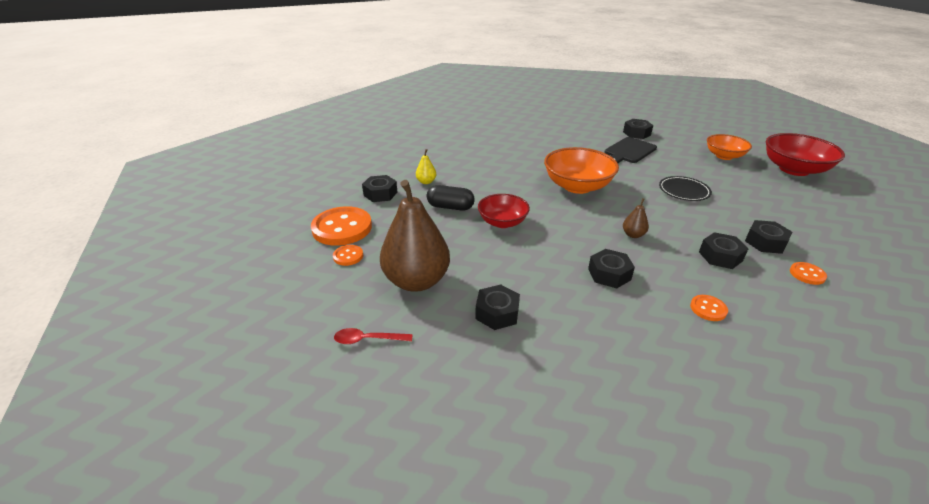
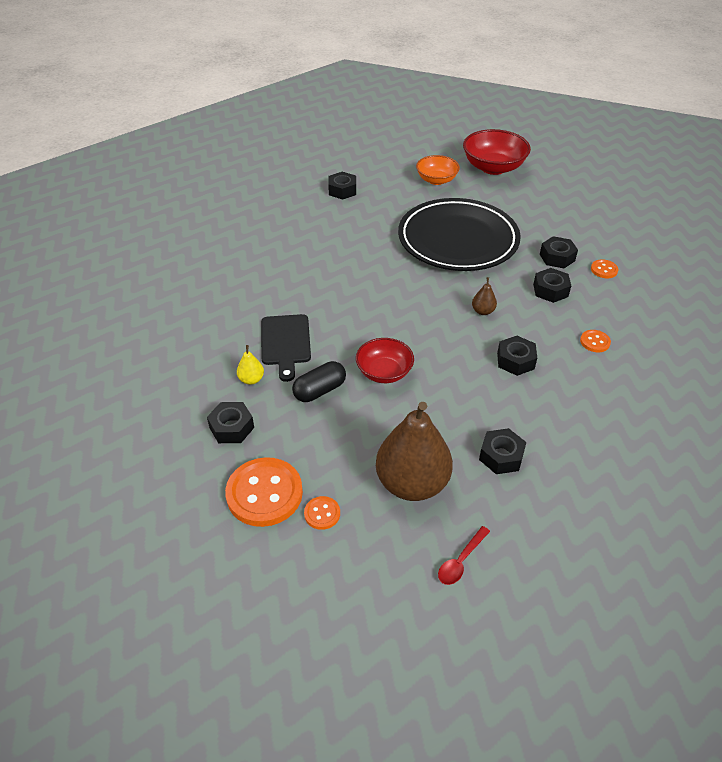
camera: 50 degrees left, 10 degrees up
orange bowl [544,147,619,194] -> none
black cutting board [605,137,657,163] -> black cutting board moved to [261,314,311,382]
black plate [659,176,712,201] -> black plate [398,198,521,271], size x2.39

